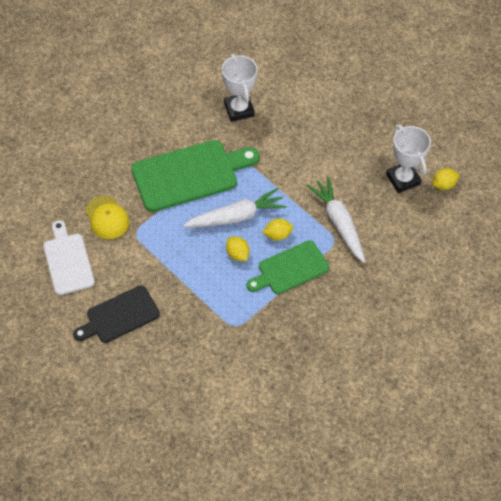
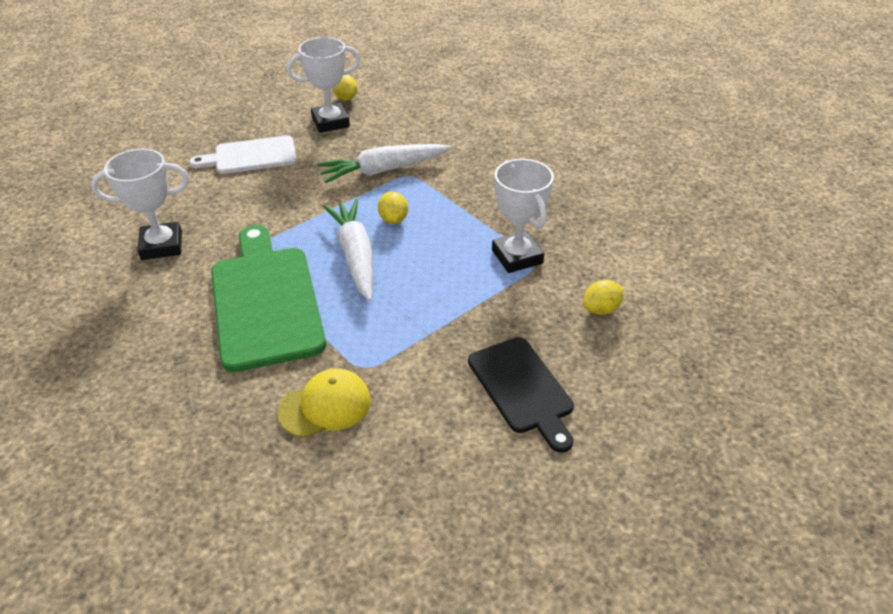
camera: 85 degrees left, 15 degrees down
white cutting board [43,220,95,295] -> white cutting board moved to [189,135,297,174]
yellow lemon [226,237,249,261] -> yellow lemon moved to [583,280,624,315]
green cutting board [247,240,329,294] -> none
none -> white trophy [492,159,554,273]

